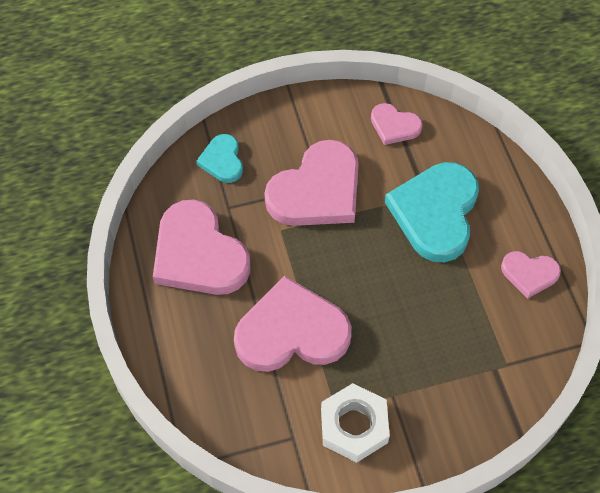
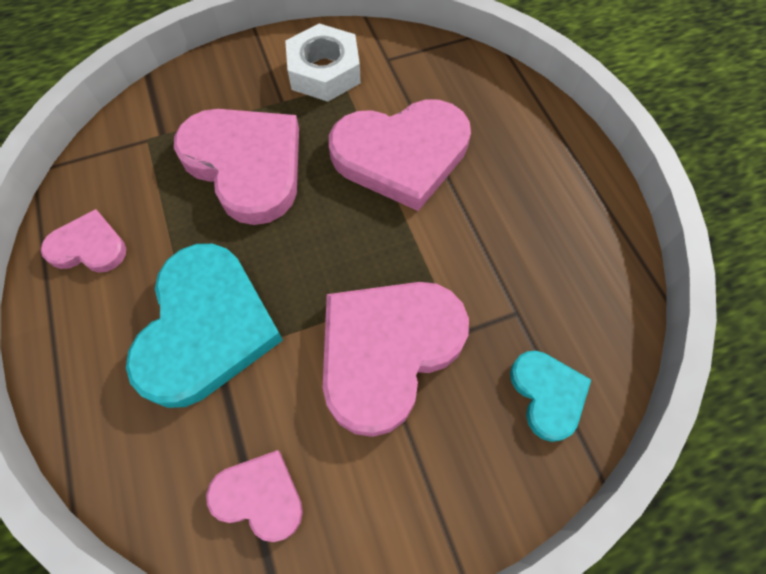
camera: 175 degrees right, 5 degrees up
pink heart [153,199,251,295] -> pink heart moved to [174,109,299,225]

